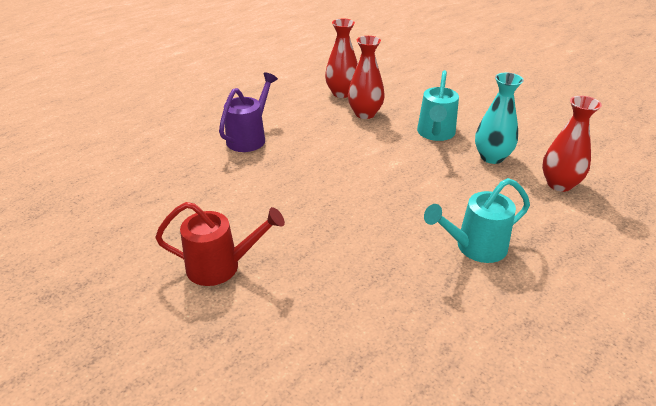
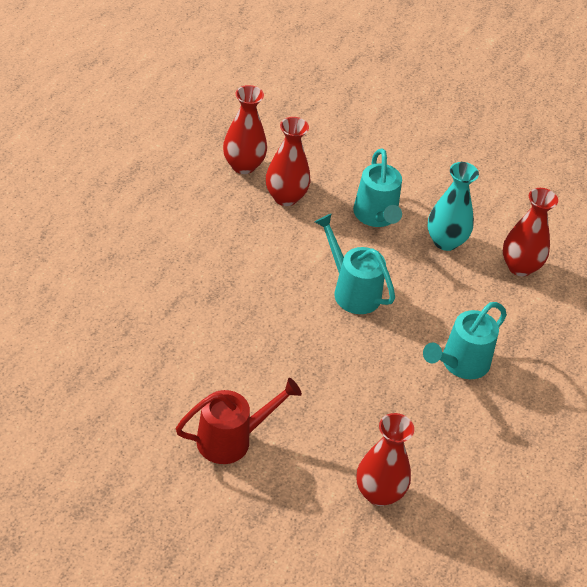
camera: 25 degrees left, 10 degrees up
purple watering can [219,72,278,152] -> none
none -> turquoise watering can [315,214,395,314]
none -> red vase [356,413,414,506]

